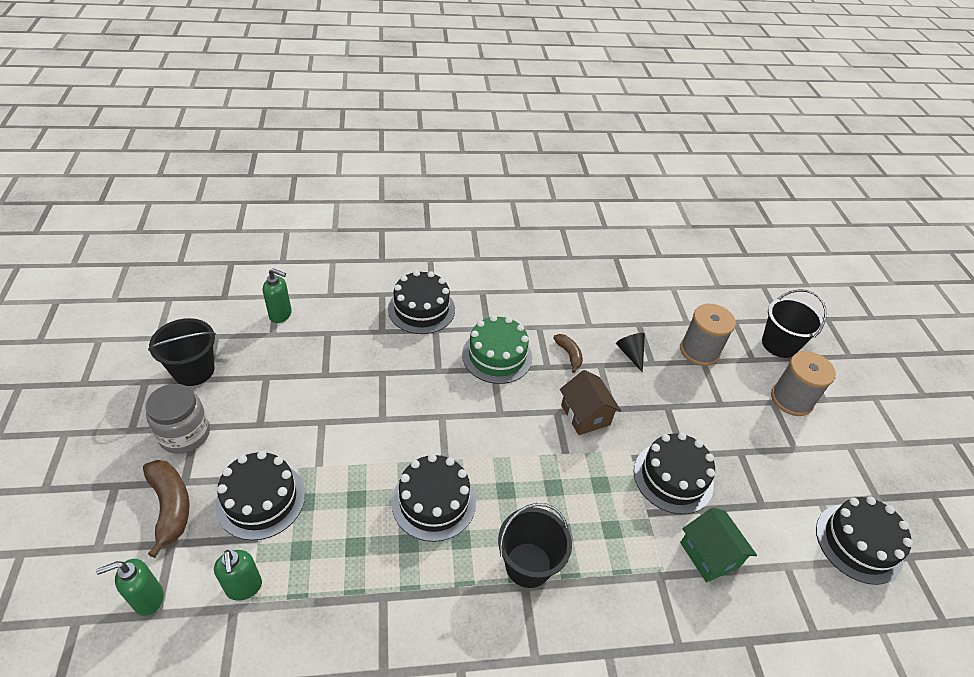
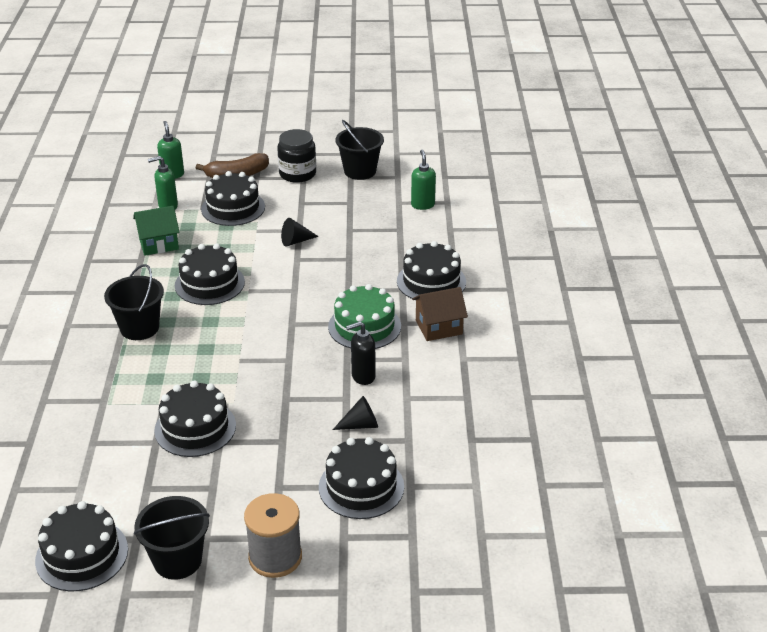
camera: 100 degrees right, 10 degrees down
grey jar [145,384,210,454] -> black jar [277,129,316,183]
green soap dispenser [263,268,292,323] -> green soap dispenser turned 150 degrees clockwise [411,150,436,210]
brown banana [553,334,583,373] -> black soap dispenser [346,321,376,385]
brown house [560,370,621,435] -> brown house moved to [412,287,468,341]
grey spool [680,304,736,366] -> black cake [319,437,404,519]
green house [680,508,757,583] -> green house moved to [133,206,180,256]
black bucket [762,289,827,358] -> black bucket moved to [134,496,210,580]
none -> black cone [281,218,319,247]

